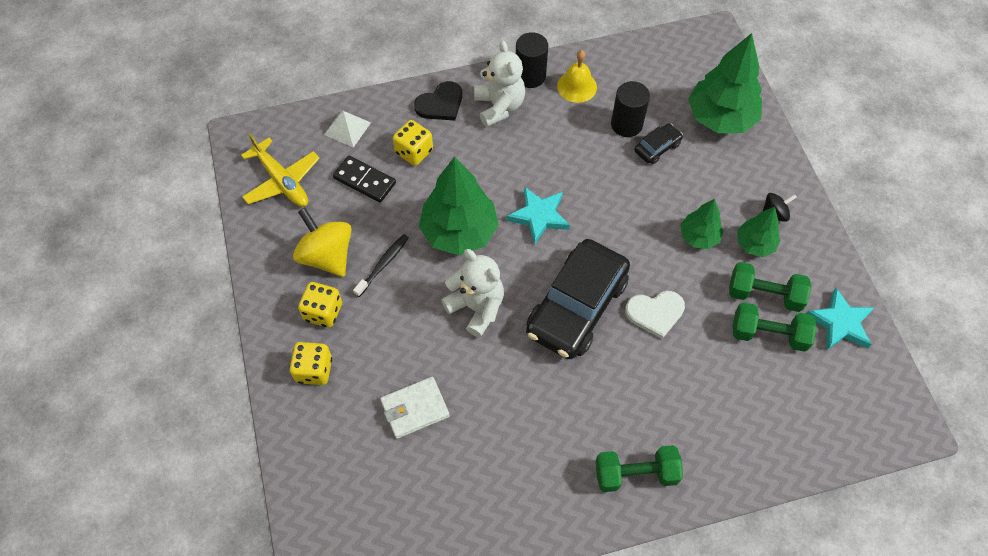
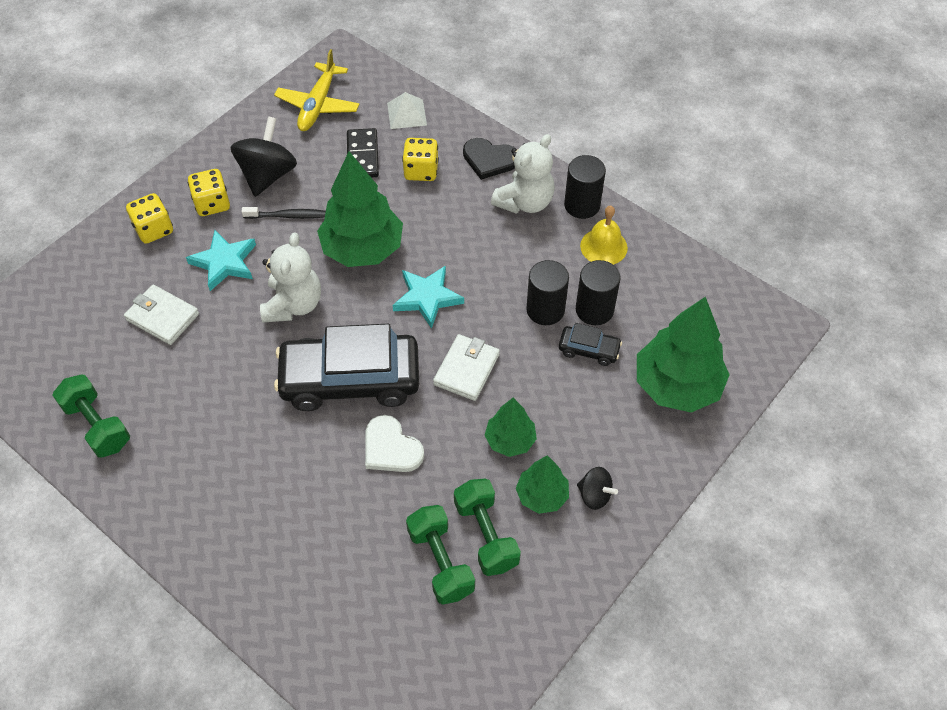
camera: 55 degrees right, 5 degrees down
yellow spinning top [293,208,352,277] -> black spinning top [231,116,297,197]
green dumbbell [596,445,683,492] -> green dumbbell moved to [52,375,130,458]
turquoise star [806,288,874,351] -> turquoise star moved to [186,230,256,291]
none -> white wallet [433,334,500,401]
none -> black cylinder [526,260,569,325]

